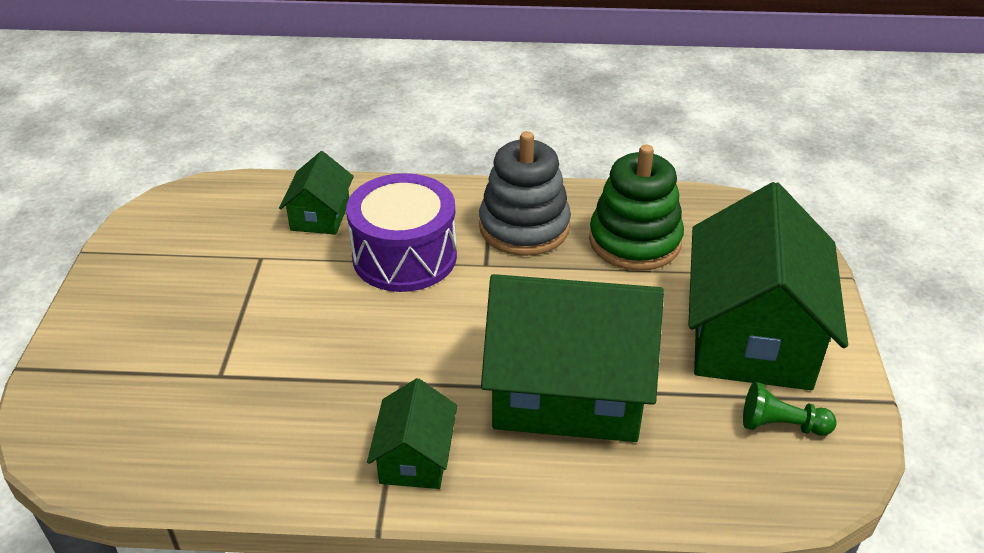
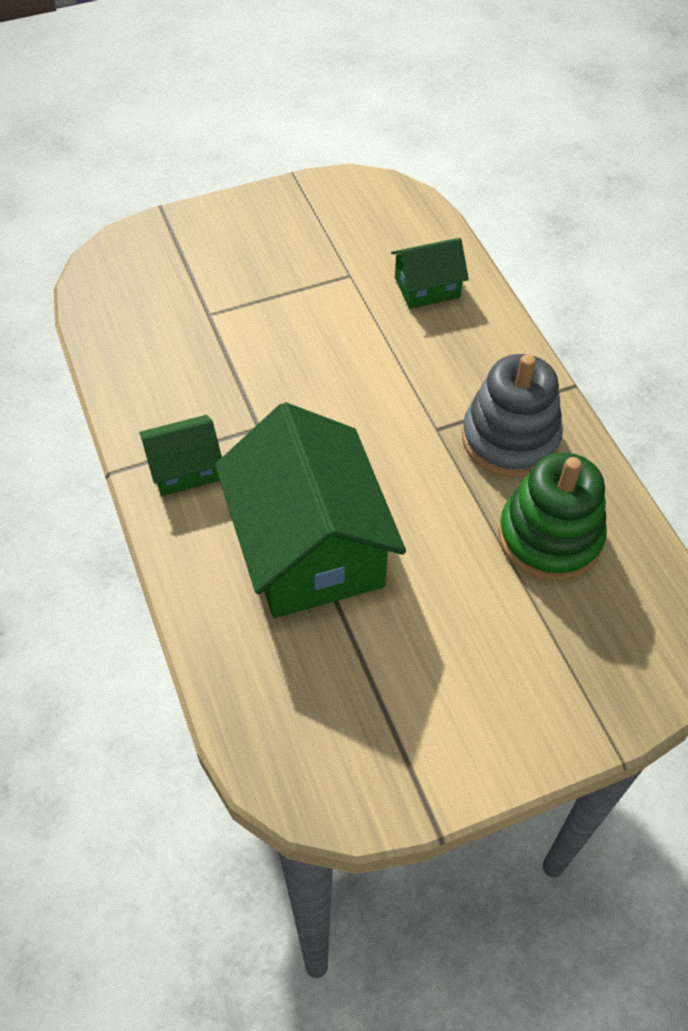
camera: 65 degrees right, 15 degrees up
purple drum [346,173,457,292] -> none
green house [688,182,848,390] -> none
green pawn [743,382,837,436] -> none

